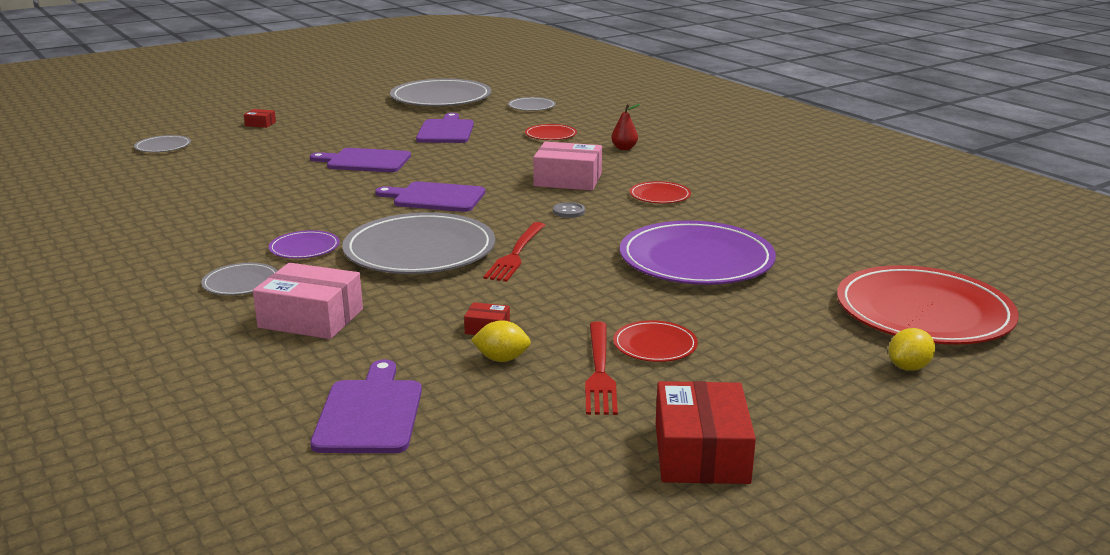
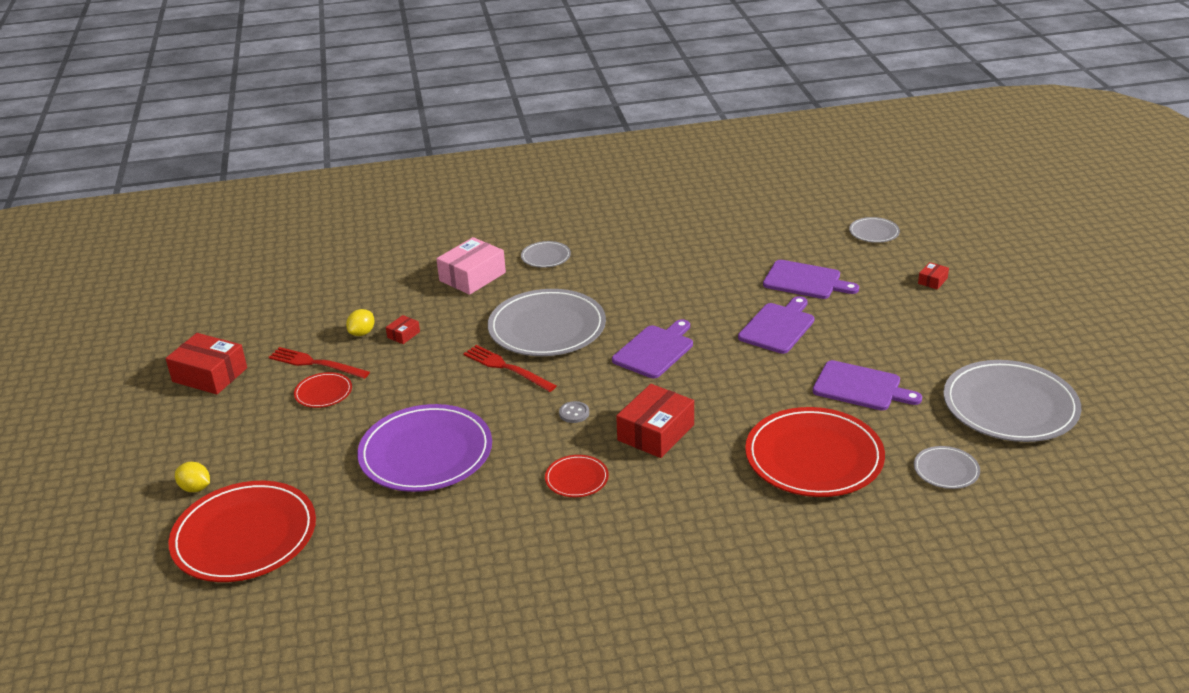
camera: 115 degrees right, 10 degrees up
purple plate [269,230,340,259] -> none
purple cutting board [310,359,422,453] -> purple cutting board moved to [763,260,859,299]
red plate [525,124,577,140] -> red plate [745,407,885,497], size x2.17
pink box [533,141,602,191] -> red box [616,384,694,458]
red pear [611,104,640,150] -> none
yellow lemon [888,328,935,371] -> yellow lemon turned 45 degrees counterclockwise [175,462,210,492]

